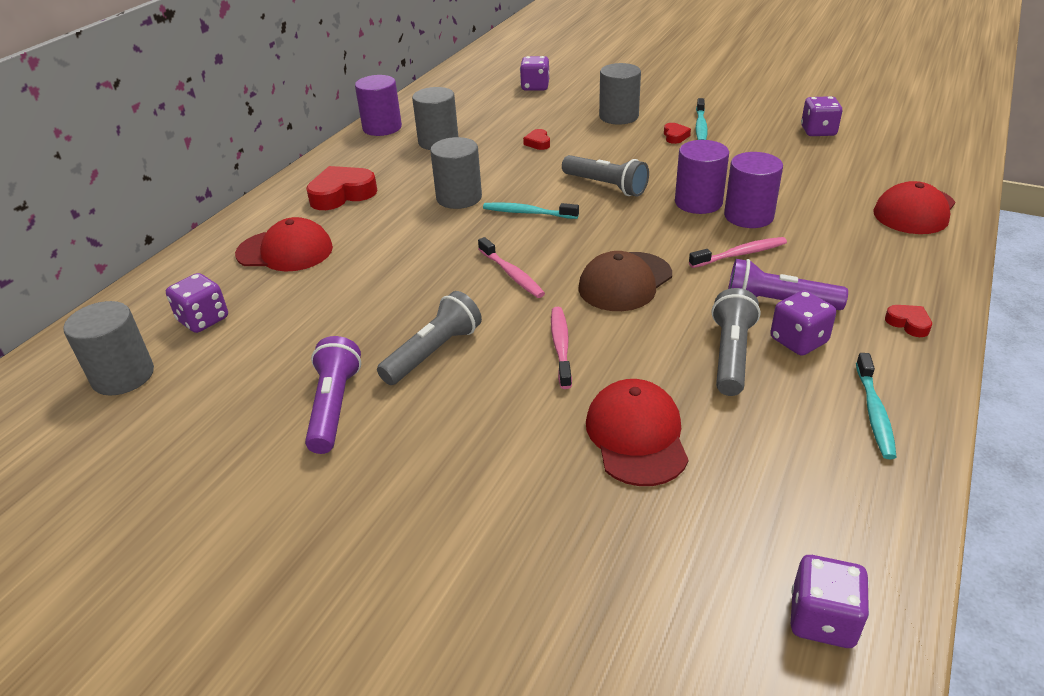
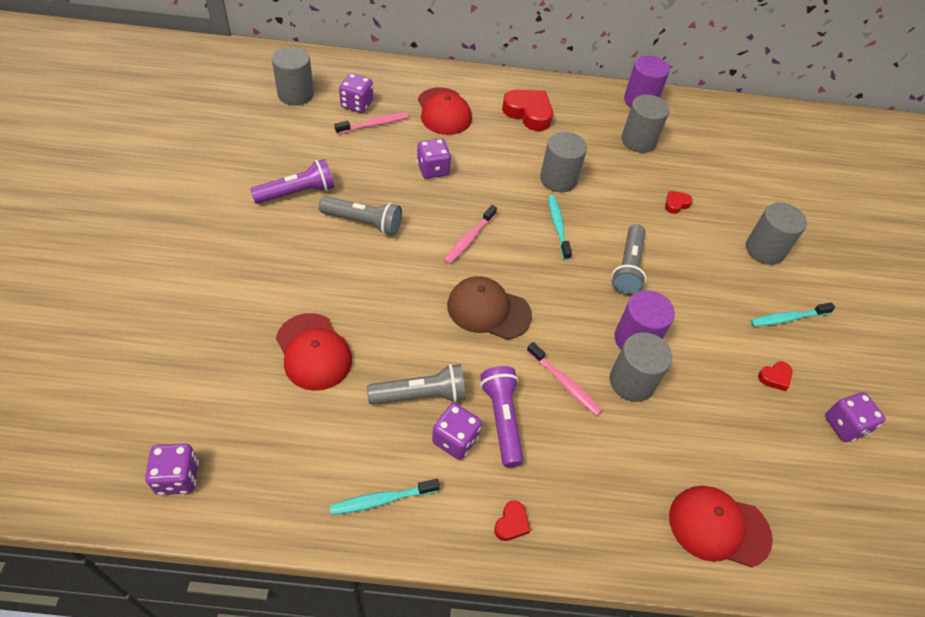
camera: 60 degrees right, 15 degrees up
purple dice [520,56,549,91] -> purple dice moved to [417,138,451,179]
pink toothbrush [551,307,572,389] -> pink toothbrush moved to [335,113,408,134]
red cap [586,379,688,486] -> red cap turned 90 degrees clockwise [276,313,352,391]
red heart [664,123,691,144] -> red heart moved to [758,361,793,391]
purple cylinder [724,152,783,228] -> grey cylinder [610,332,672,402]

